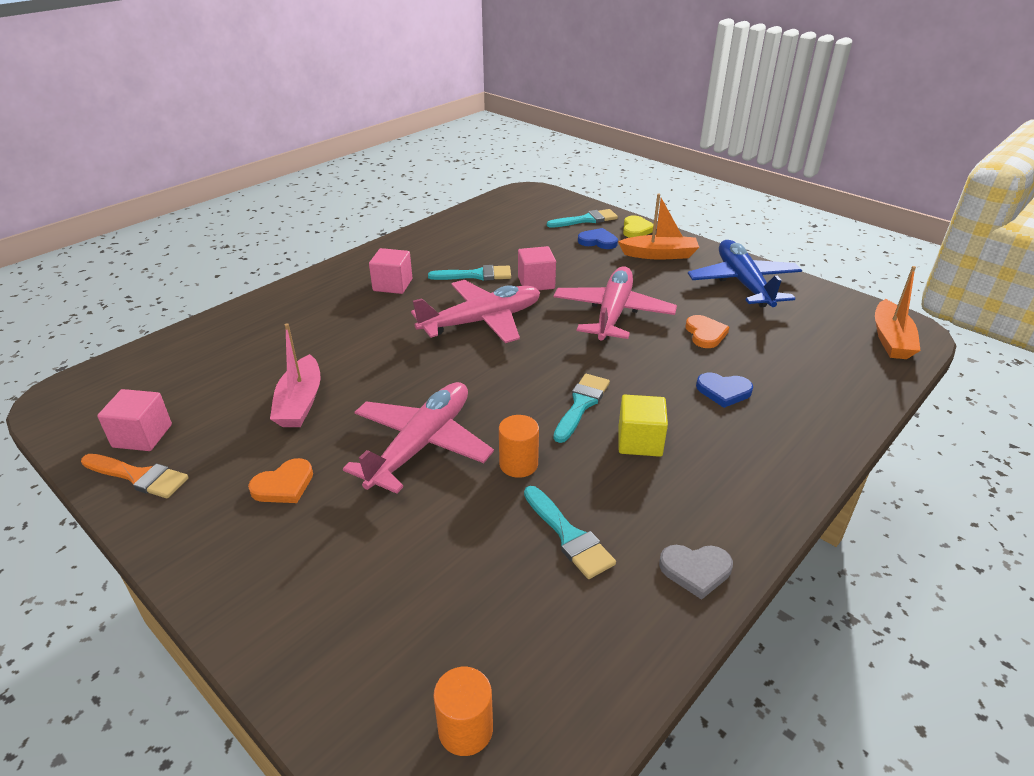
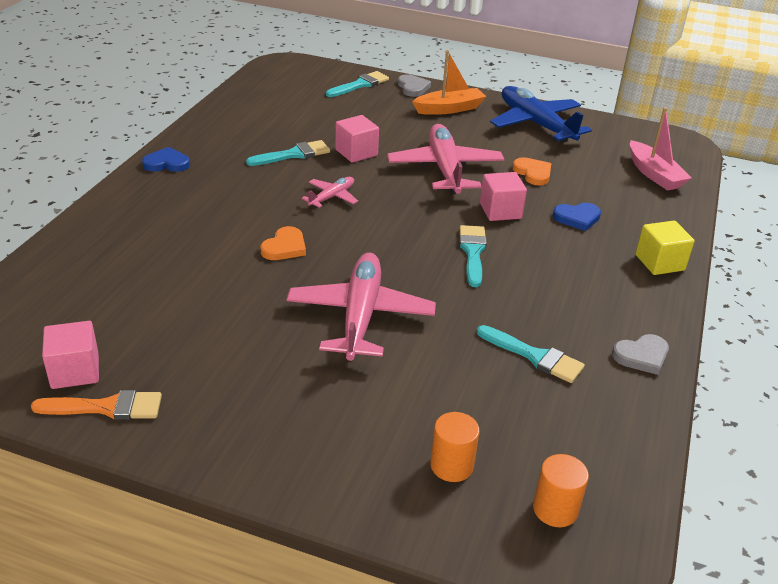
camera: 25 degrees left, 0 degrees up
orange heart [248,458,313,503] -> orange heart moved to [261,226,306,260]
pink boat [270,323,321,427] -> pink boat moved to [630,107,691,191]
pink cube [369,248,412,294] -> pink cube moved to [480,172,527,221]
pink plane [411,280,540,343] -> pink plane [301,177,358,208], size x0.49
orange cylinder [499,415,539,478] -> orange cylinder moved to [430,412,480,482]
blue heart [578,228,618,249] -> blue heart moved to [142,147,190,172]
yellow cube [619,395,668,457] -> yellow cube moved to [636,221,695,275]
yellow heart [623,215,654,238] -> grey heart [398,74,431,97]
orange boat [875,266,921,359] -> none

